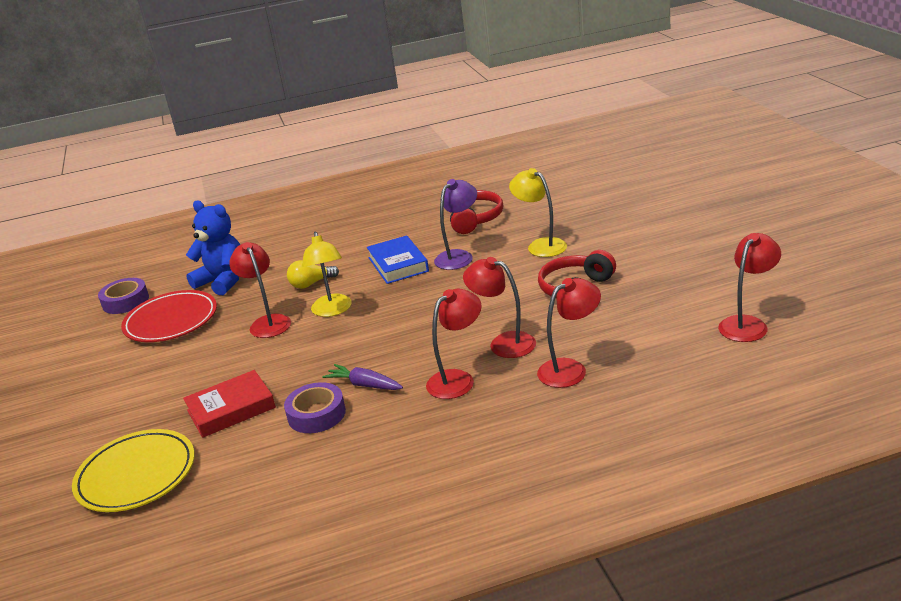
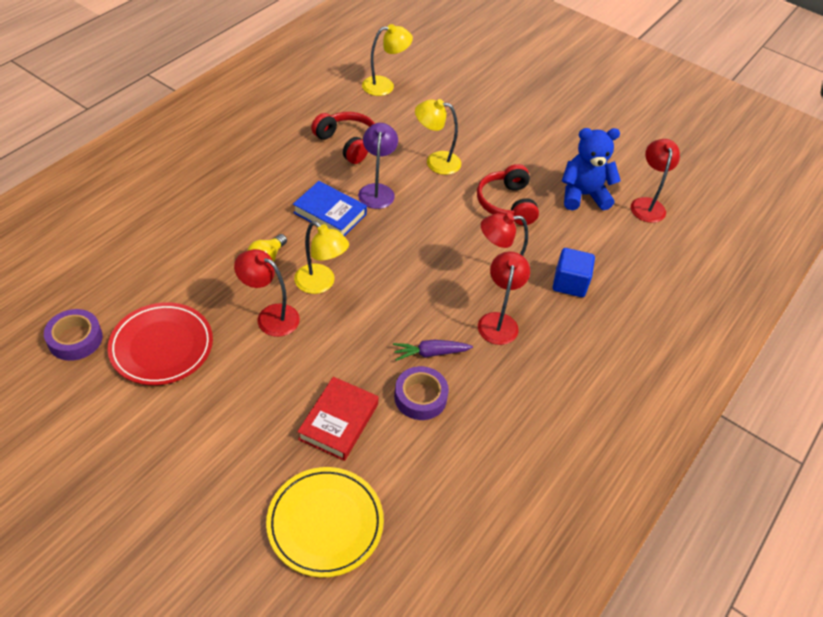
camera: 45 degrees left, 20 degrees up
blue teddy bear [186,200,240,295] -> blue teddy bear moved to [562,128,621,211]
red lamp [537,278,601,388] -> blue cube [553,248,595,297]
none -> yellow lamp [362,24,413,96]

